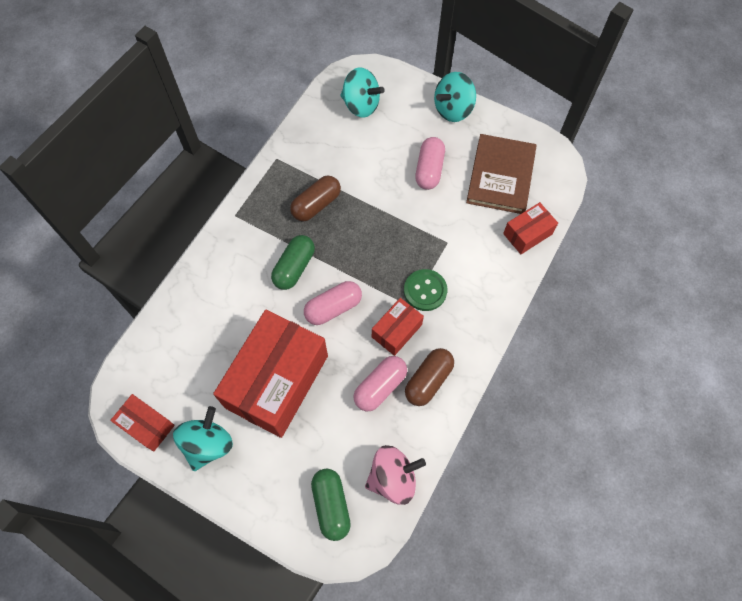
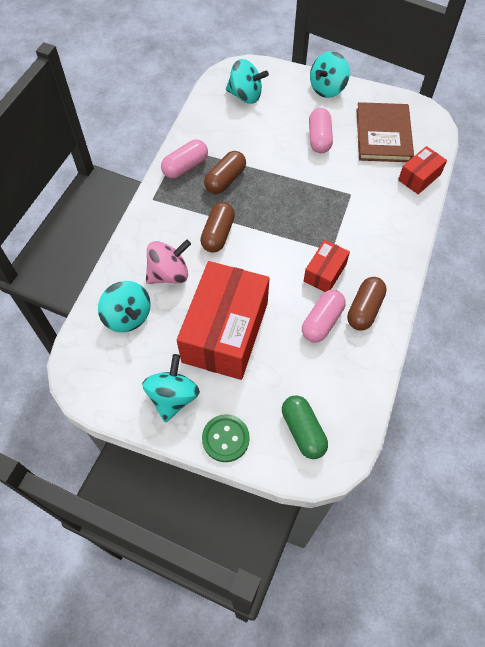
camera: 10 degrees left, 5 degrees down
red box [110,394,175,452] -> none
green capsule [271,235,315,290] -> brown capsule [200,202,235,253]
pink capsule [304,281,362,325] -> pink capsule moved to [161,139,208,179]
pink spinning top [365,445,426,505] -> pink spinning top moved to [146,239,191,284]
green button [404,269,447,311] -> green button moved to [202,414,250,462]
none -> turquoise spinning top [98,281,151,332]

